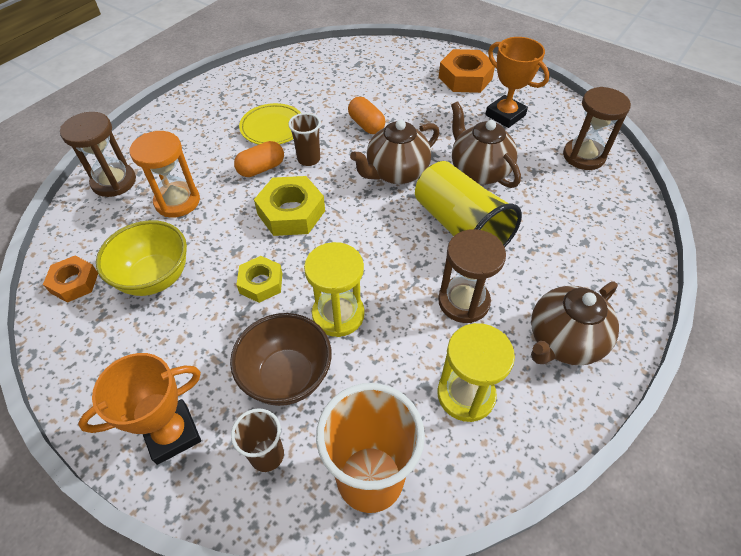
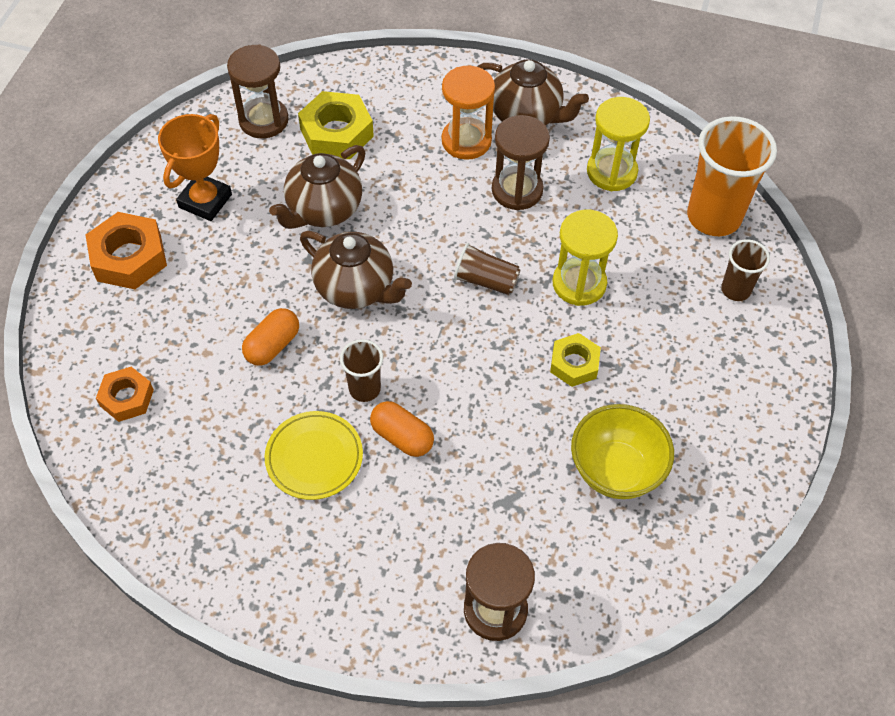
camera: 110 degrees left, 5 degrees up
orange nut [43,256,98,303] -> orange nut moved to [96,367,154,422]
orange trophy [78,353,201,465] -> none
orange hourglass [130,131,200,218] -> orange hourglass moved to [442,66,495,160]
brown bowl [230,313,332,406] -> none
yellow nut [254,176,325,236] -> yellow nut moved to [298,91,374,159]
yellow cup [415,161,522,247] -> none
none -> brown cup [454,243,520,295]

